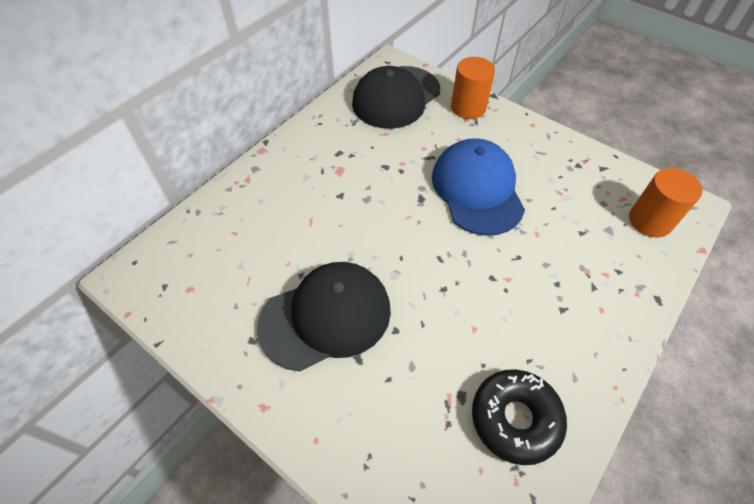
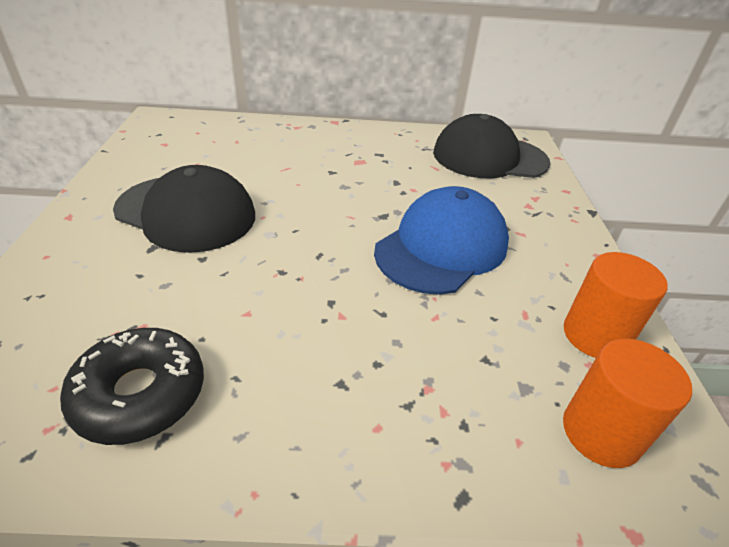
camera: 50 degrees right, 15 degrees down
orange cylinder [451,57,495,119] -> orange cylinder moved to [564,252,668,358]

